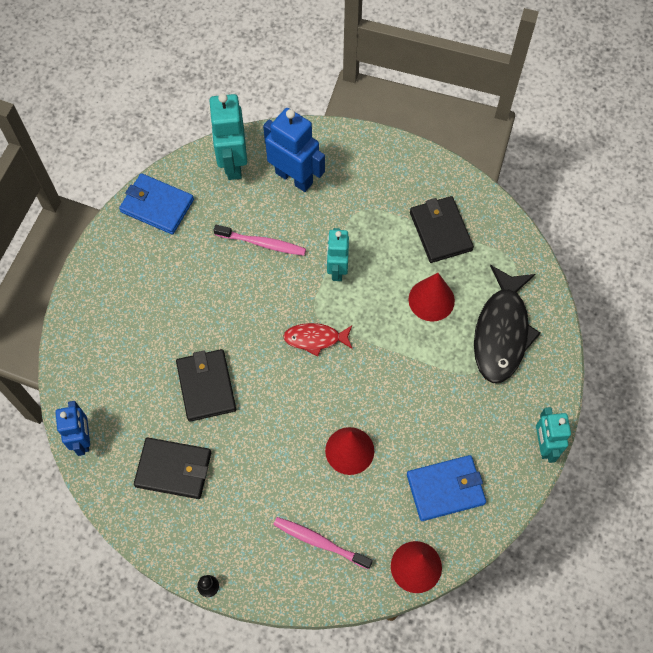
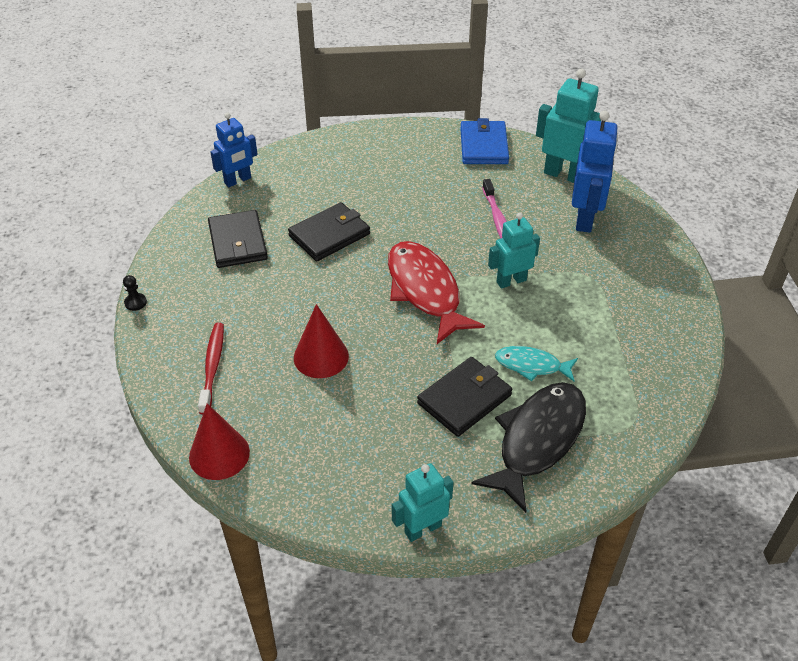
camera: 65 degrees right, 20 degrees down
turquoise robot [209,93,247,180] -> turquoise robot turned 60 degrees clockwise [536,69,601,183]
pink toothbrush [273,517,373,569] -> red toothbrush [198,323,224,415]
red fish [283,323,352,356] -> red fish [388,241,485,344], size x1.83
blue wallet [407,455,486,521] -> none
red cone [408,273,455,322] -> turquoise fish [495,346,578,381]
black wallet [410,196,474,263] -> black wallet moved to [417,357,512,437]
black fish [474,265,541,383] -> black fish turned 135 degrees clockwise [471,382,586,513]

